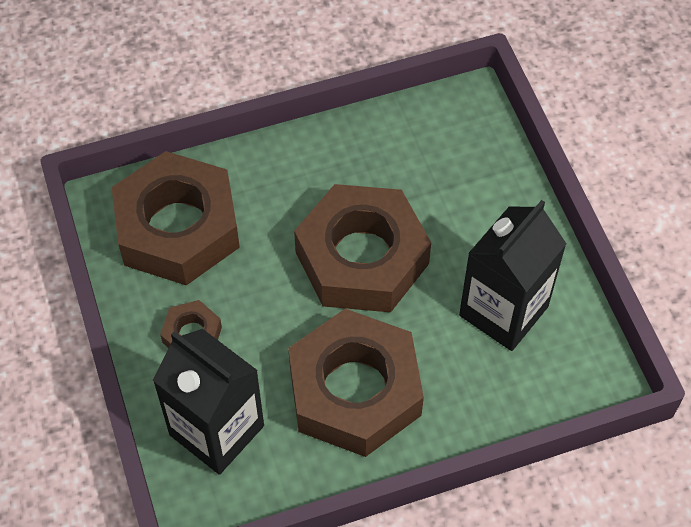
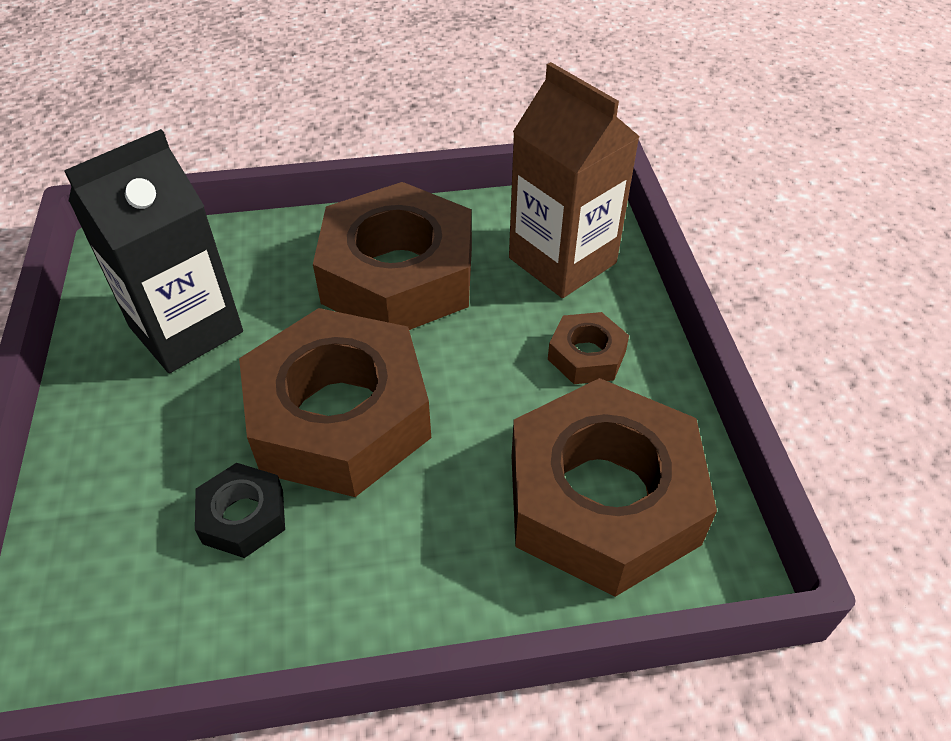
camera: 170 degrees left, 10 degrees down
black carton [153,329,264,475] -> brown carton [509,62,640,298]
none -> black nut [195,463,285,558]

